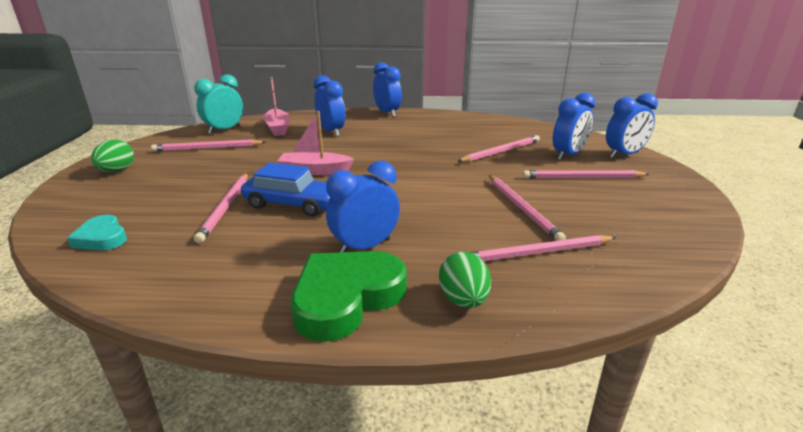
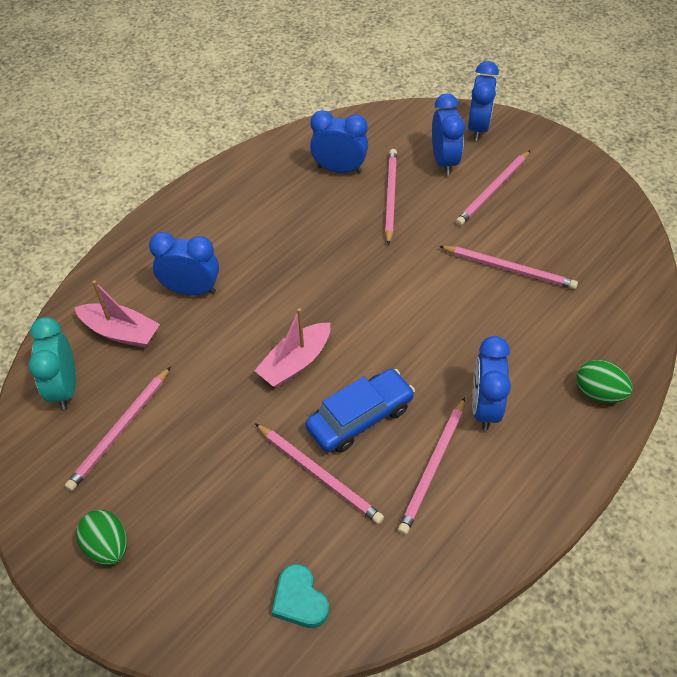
camera: 50 degrees left, 25 degrees up
turquoise heart [67,215,127,250] -> turquoise heart turned 60 degrees clockwise [272,564,329,628]
green heart [291,251,407,342] -> none
blue clock [373,62,402,117] -> blue clock moved to [310,110,368,173]
pink pencil [470,235,616,261] -> pink pencil moved to [398,397,465,535]

